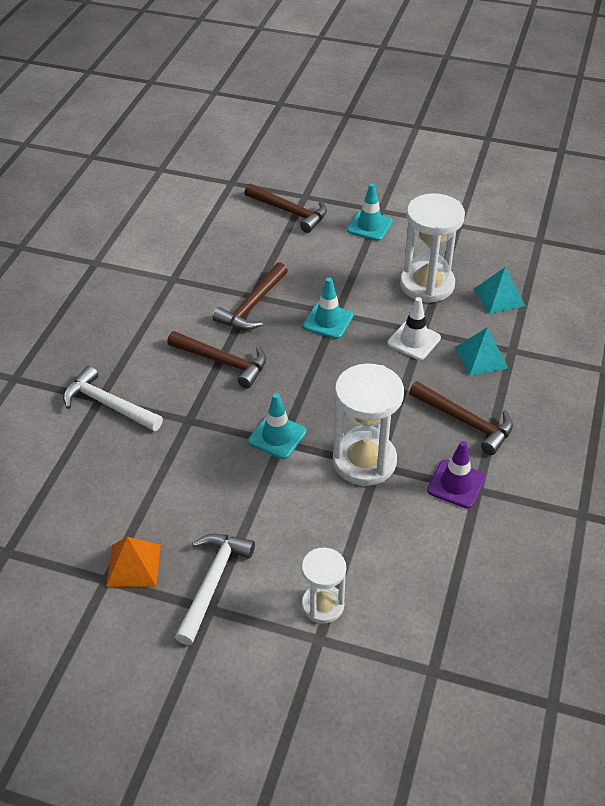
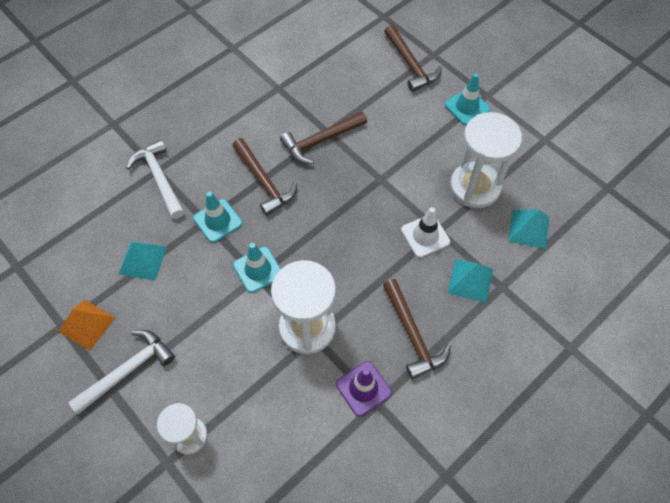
camera: 30 degrees right, 15 degrees up
turquoise traffic cone [303,278,353,339] -> turquoise traffic cone moved to [193,191,242,243]
none -> turquoise pyramid [118,241,167,281]

